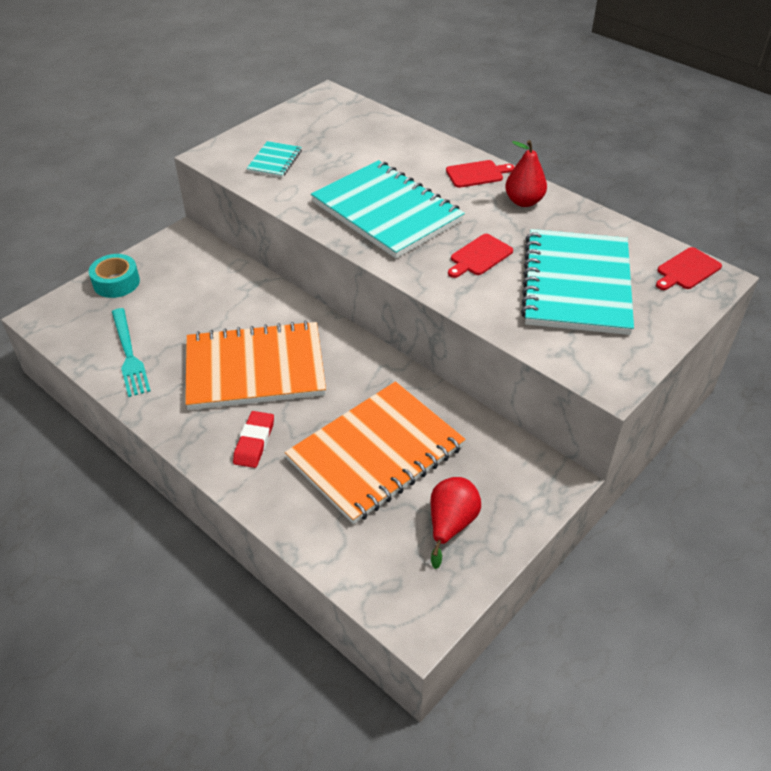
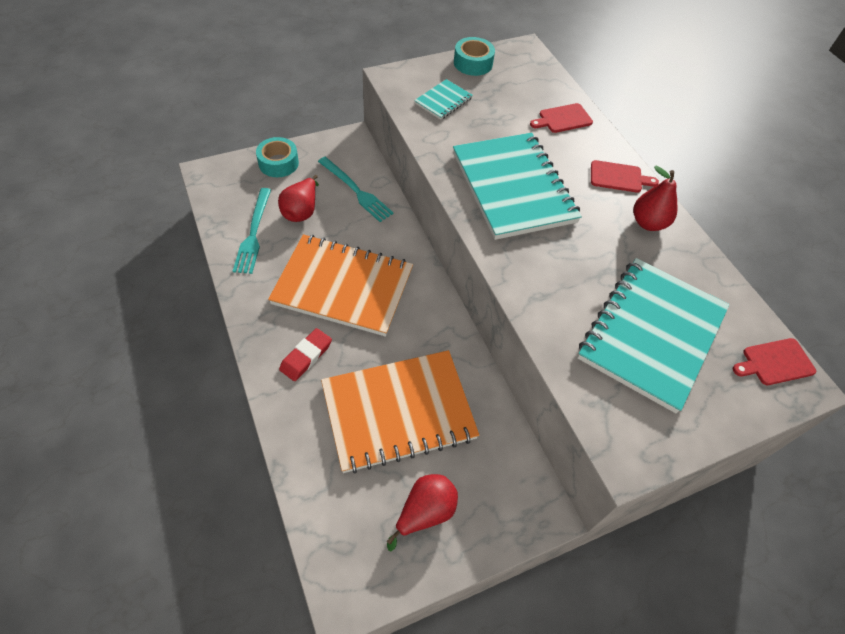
camera: 20 degrees right, 10 degrees up
red cutting board [448,234,513,278] -> red cutting board moved to [530,103,593,133]
none -> red pear [278,175,319,222]
none -> turquoise fork [318,157,394,222]
none -> turquoise tape [454,37,495,76]

